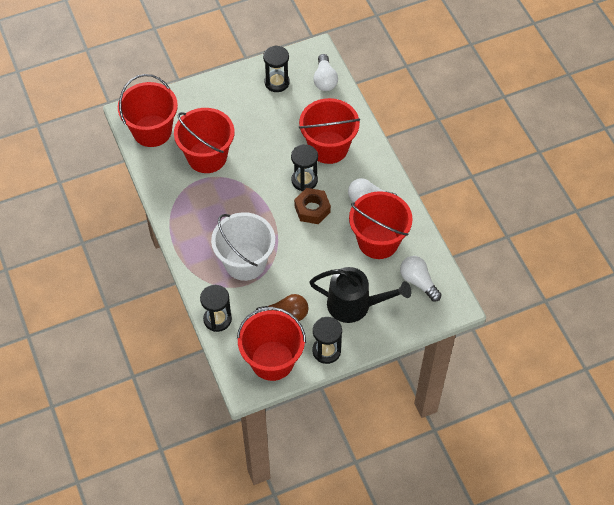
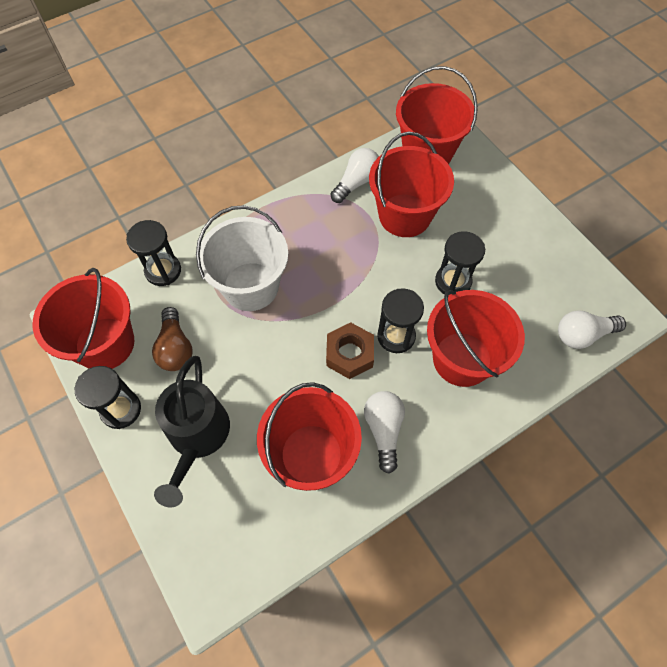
camera: 80 degrees right, 5 degrees up
black hourglass [263,45,290,92] -> black hourglass moved to [435,231,485,295]
white light bulb [400,256,442,301] -> white light bulb moved to [330,148,379,203]

